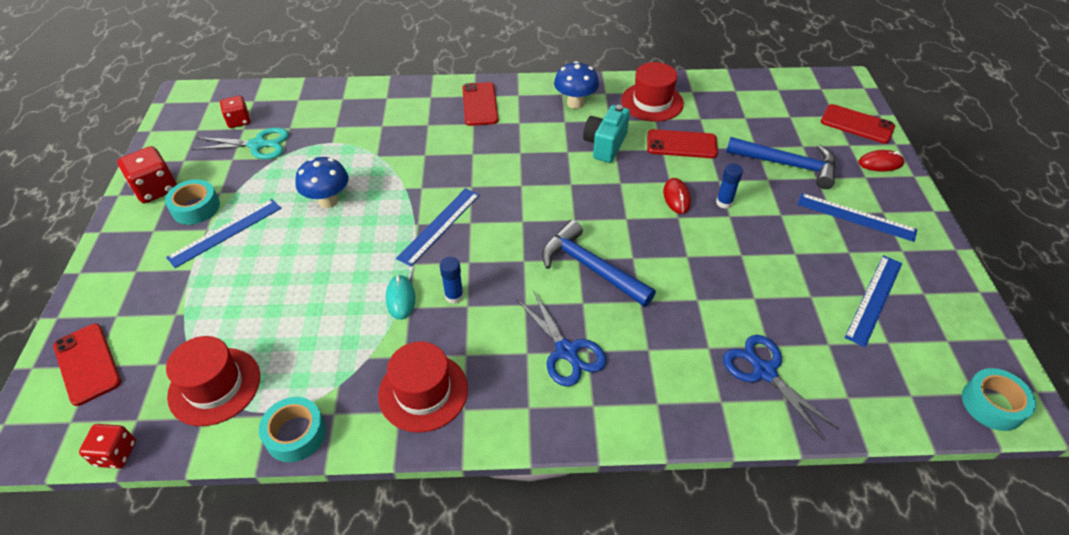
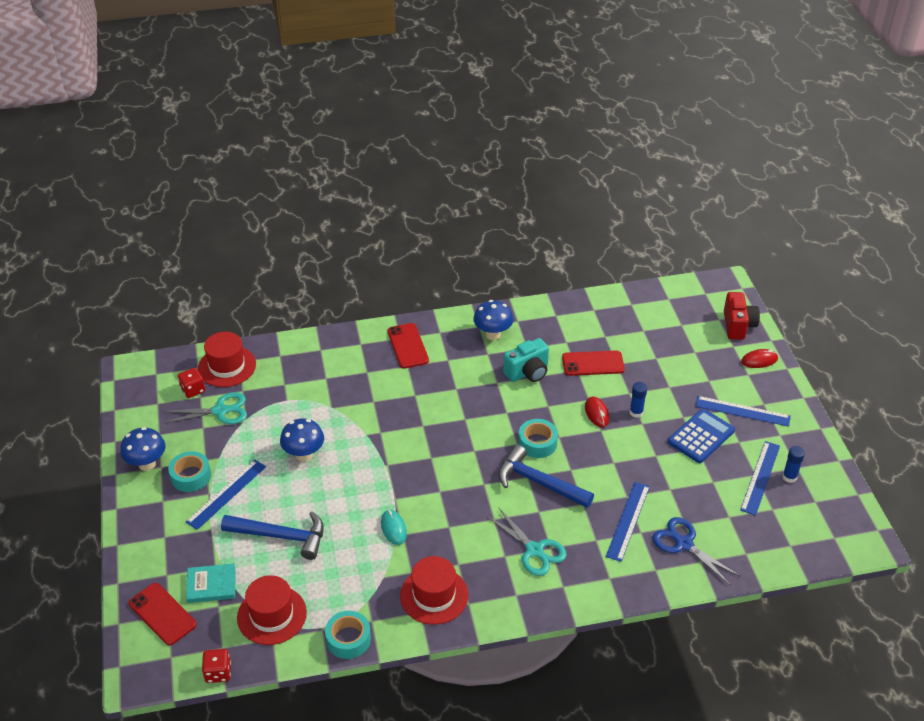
camera: 10 degrees left, 5 degrees down
red dice [118,146,177,203] -> blue mushroom [120,427,165,471]
blue ruler [396,188,480,267] -> blue ruler moved to [606,482,650,562]
blue glue stick [440,257,464,304] -> blue glue stick moved to [782,446,805,483]
blue scissors [516,290,607,386] -> turquoise scissors [486,507,567,576]
turquoise camera [583,105,630,163] -> turquoise camera turned 135 degrees counterclockwise [503,338,549,382]
red hat [621,62,684,122] -> red hat moved to [198,332,256,387]
blue hammer [726,137,836,189] -> blue hammer moved to [221,511,324,560]
red phone [821,104,895,144] -> red camera [724,292,760,340]
turquoise tape [962,368,1036,431] -> turquoise tape moved to [518,419,558,458]
none -> turquoise book [186,563,236,603]
none -> blue calculator [668,409,735,463]

